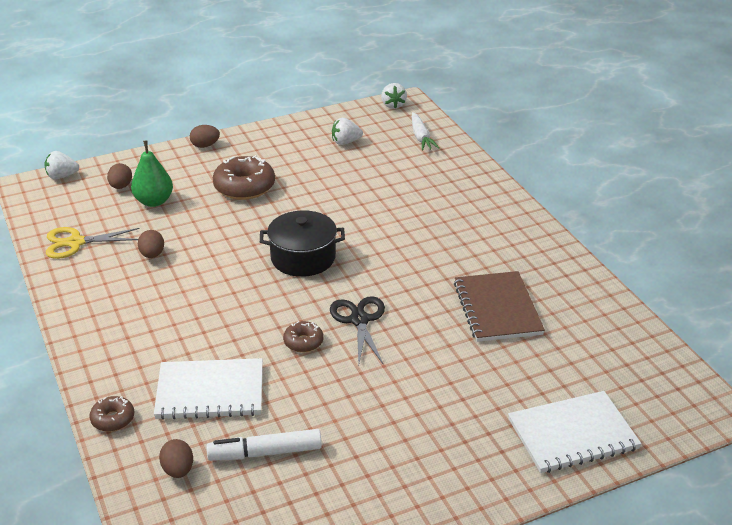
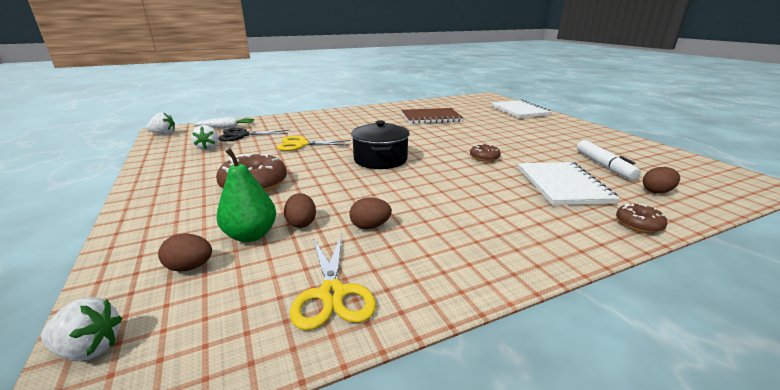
camera: 90 degrees left, 10 degrees down
white strawberry [44,151,79,179] -> white strawberry turned 75 degrees counterclockwise [41,297,122,361]
brown egg [190,125,220,148] -> brown egg moved to [284,193,316,228]
black scissors [330,296,385,365] -> black scissors moved to [219,128,289,141]
none -> yellow scissors [277,136,351,151]

